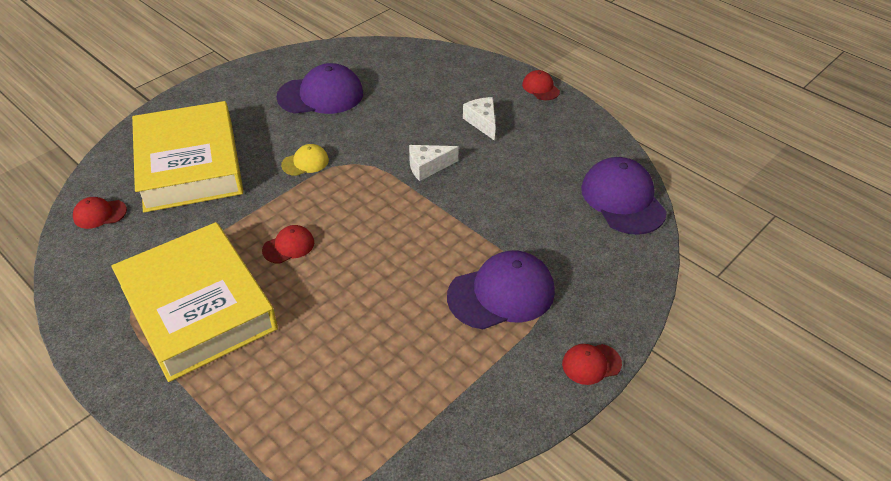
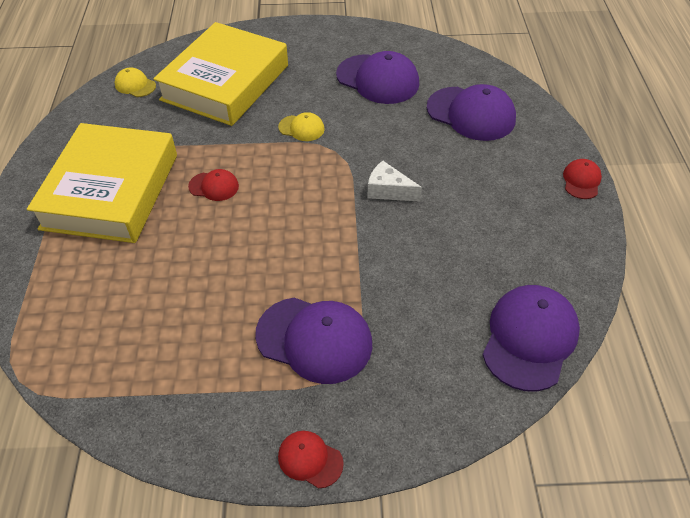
camera: 45 degrees right, 5 degrees up
red cap [73,197,127,229] -> yellow cap [114,68,156,97]
white cheese [463,97,496,141] -> none
none -> purple cap [427,84,516,141]

